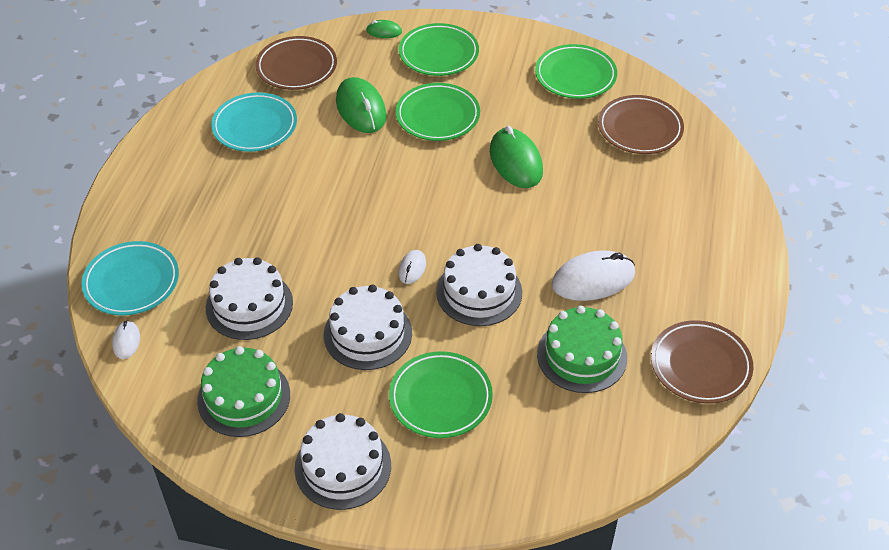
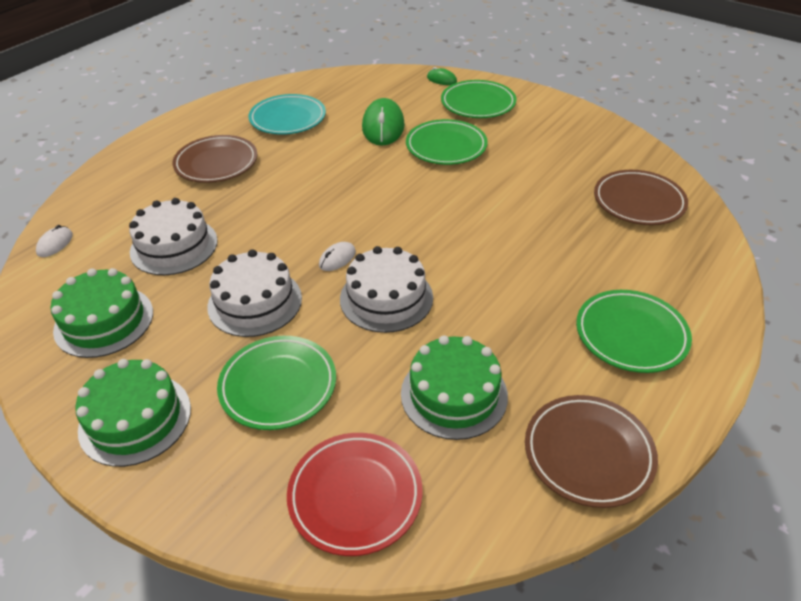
camera: 25 degrees right, 5 degrees down
turquoise plate [81,241,179,315] -> none
brown plate [255,36,337,90] -> brown plate moved to [172,135,257,183]
white cake [294,413,391,510] -> green cake [75,359,191,467]
green mouse [490,126,543,188] -> none
green plate [535,44,617,99] -> green plate moved to [576,290,692,373]
white mouse [552,250,635,301] -> none
none -> red plate [287,433,422,556]

